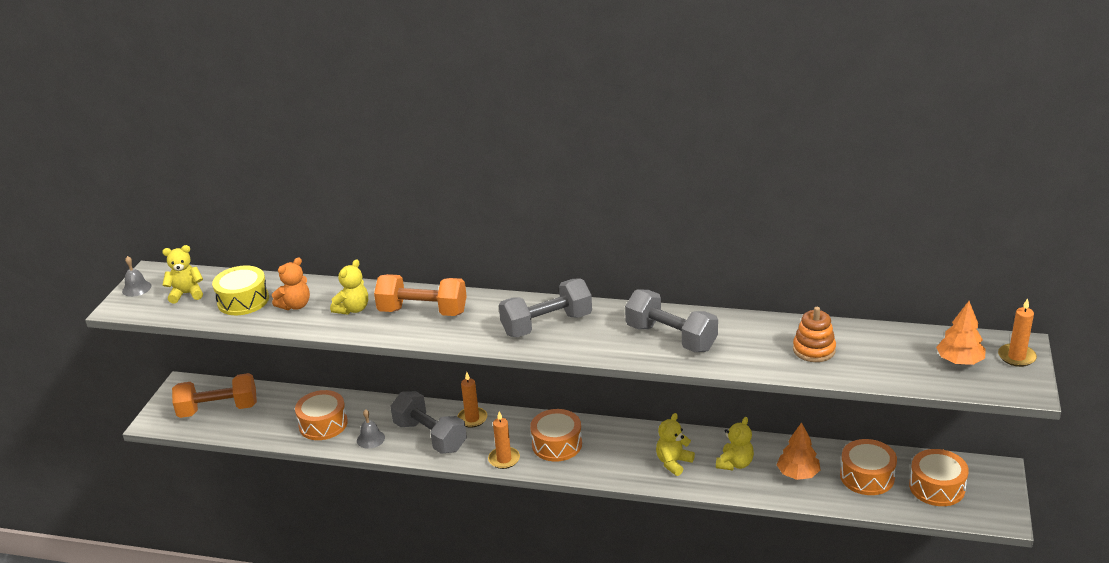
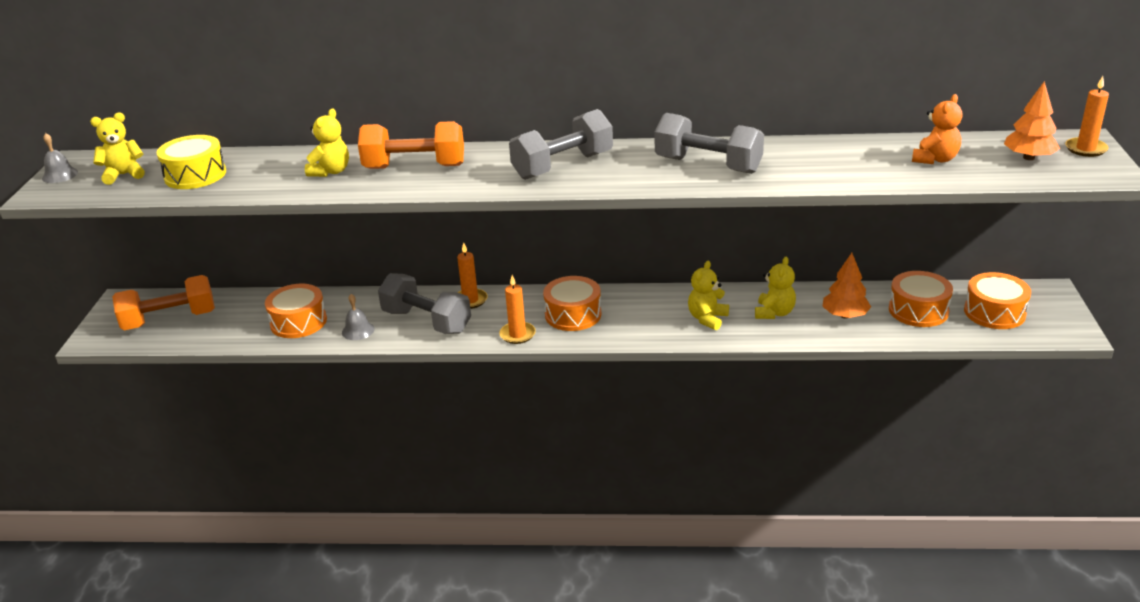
camera: 10 degrees left, 0 degrees up
orange teddy bear [272,257,310,310] -> orange teddy bear moved to [912,94,962,164]
orange stacking toy [793,307,836,362] -> none

